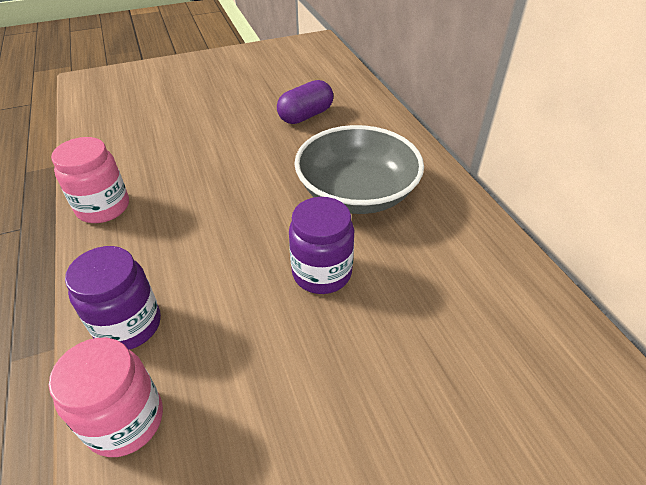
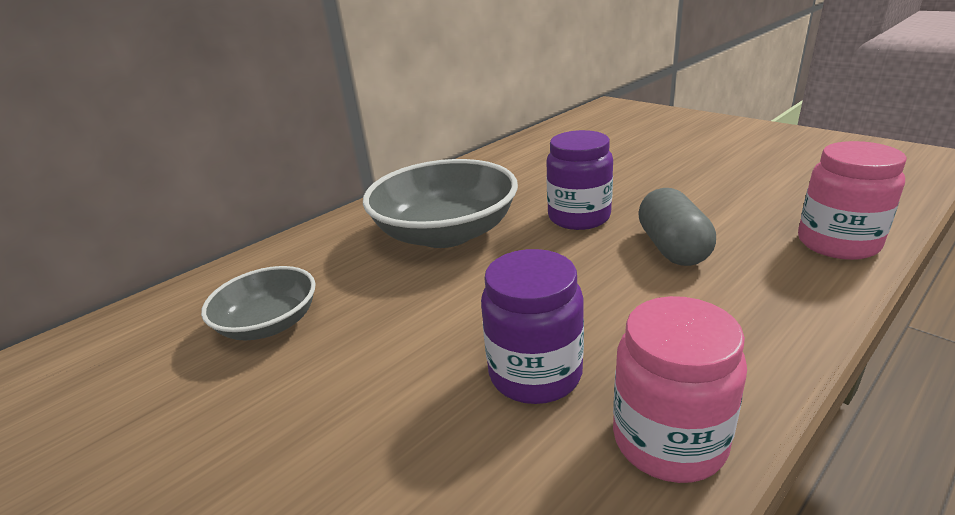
camera: 110 degrees left, 15 degrees down
purple jar [65,246,161,350] -> purple jar moved to [481,249,584,404]
purple capsule [277,80,333,124] -> grey bowl [201,266,316,340]
none -> grey capsule [638,188,716,266]

